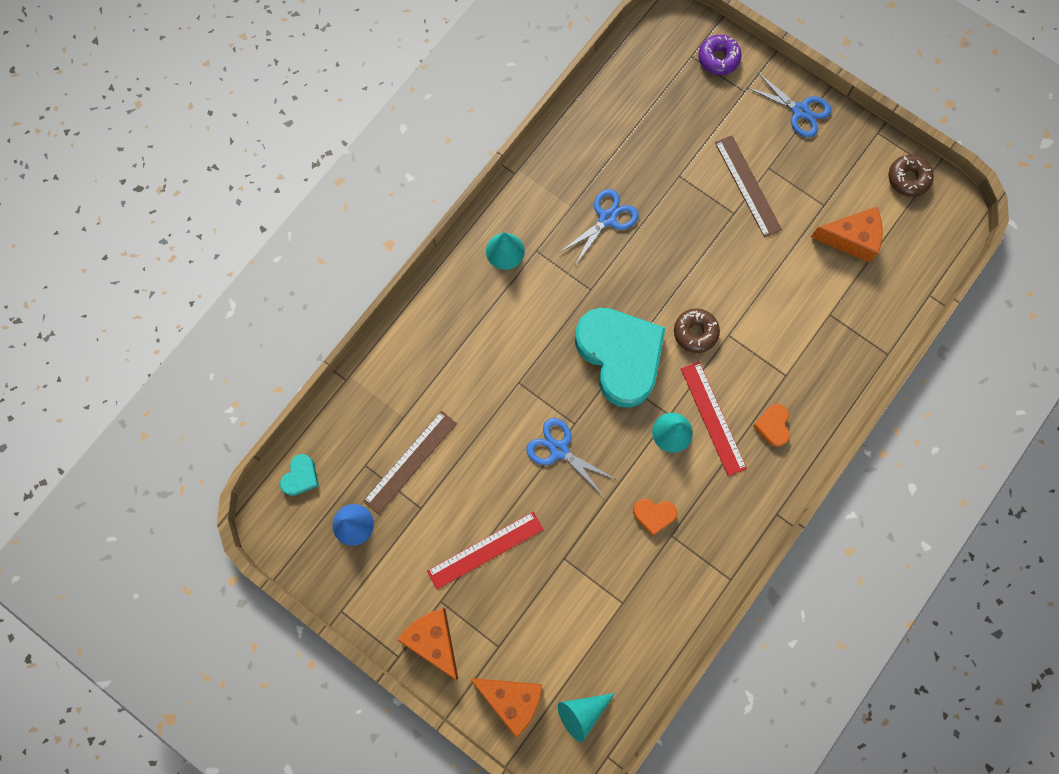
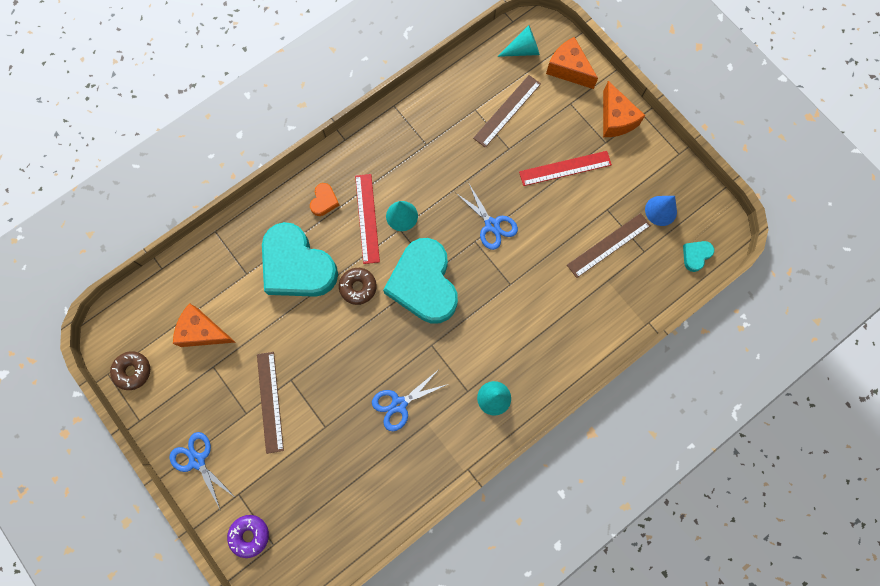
camera: 165 degrees left, 0 degrees up
orange heart [633,499,677,536] -> none
none -> turquoise heart [262,222,338,297]
none -> brown ruler [473,75,541,148]

